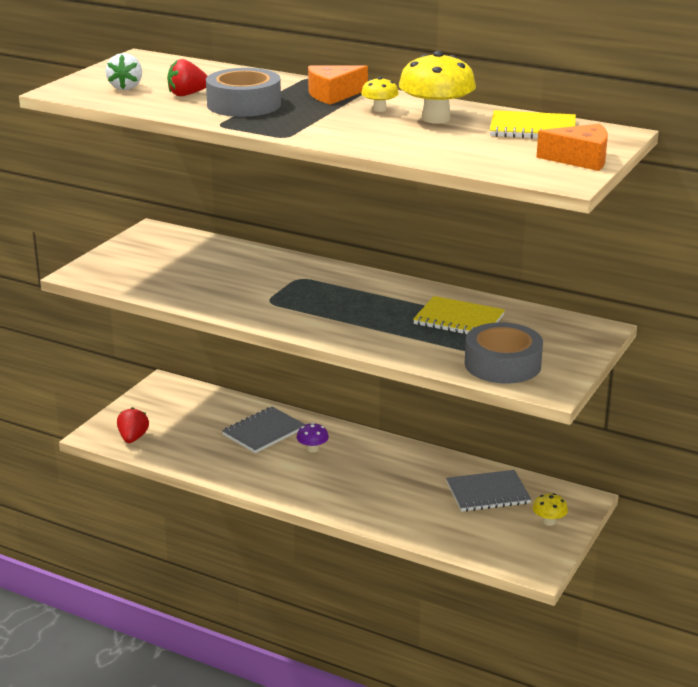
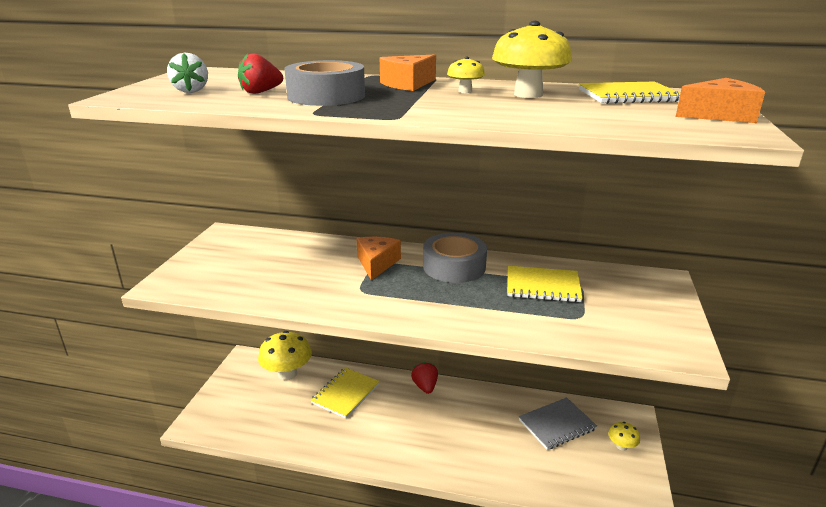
camera: 15 degrees left, 0 degrees up
red strawberry [117,407,149,443] -> red strawberry moved to [411,362,438,394]
grey notebook [222,407,305,453] -> yellow notebook [311,368,380,419]
purple mushroom [297,423,329,453] -> none
grey tape [465,322,543,384] -> grey tape moved to [423,233,487,283]
none -> yellow mushroom [258,331,312,380]
none -> orange cheese [356,237,401,281]

